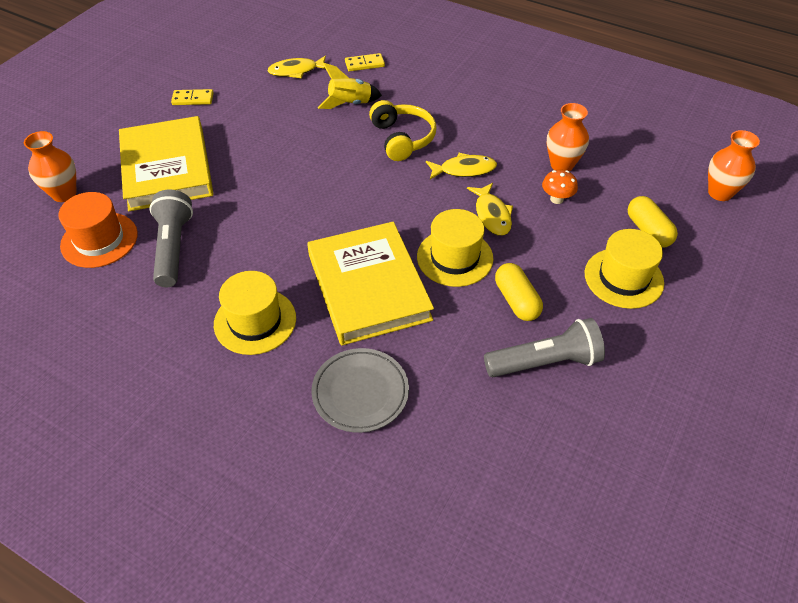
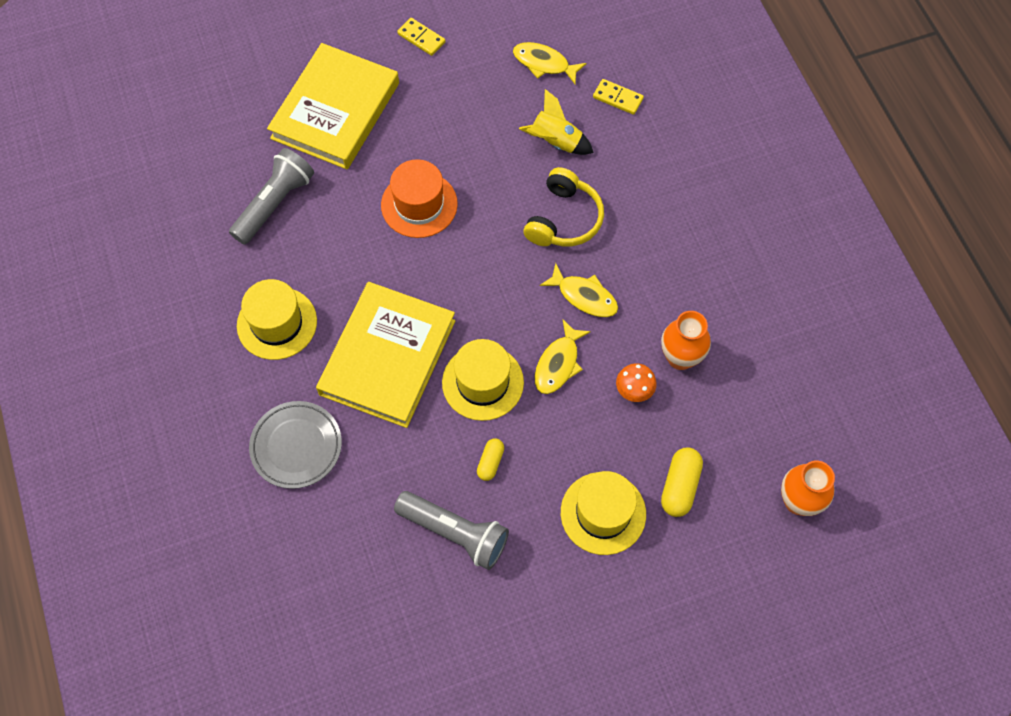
camera: 40 degrees right, 15 degrees up
orange vase [24,131,76,202] -> none
orange hat [58,192,138,268] -> orange hat moved to [381,159,458,238]
yellow capsule [495,263,543,321] -> yellow capsule [477,438,504,481], size x0.62

